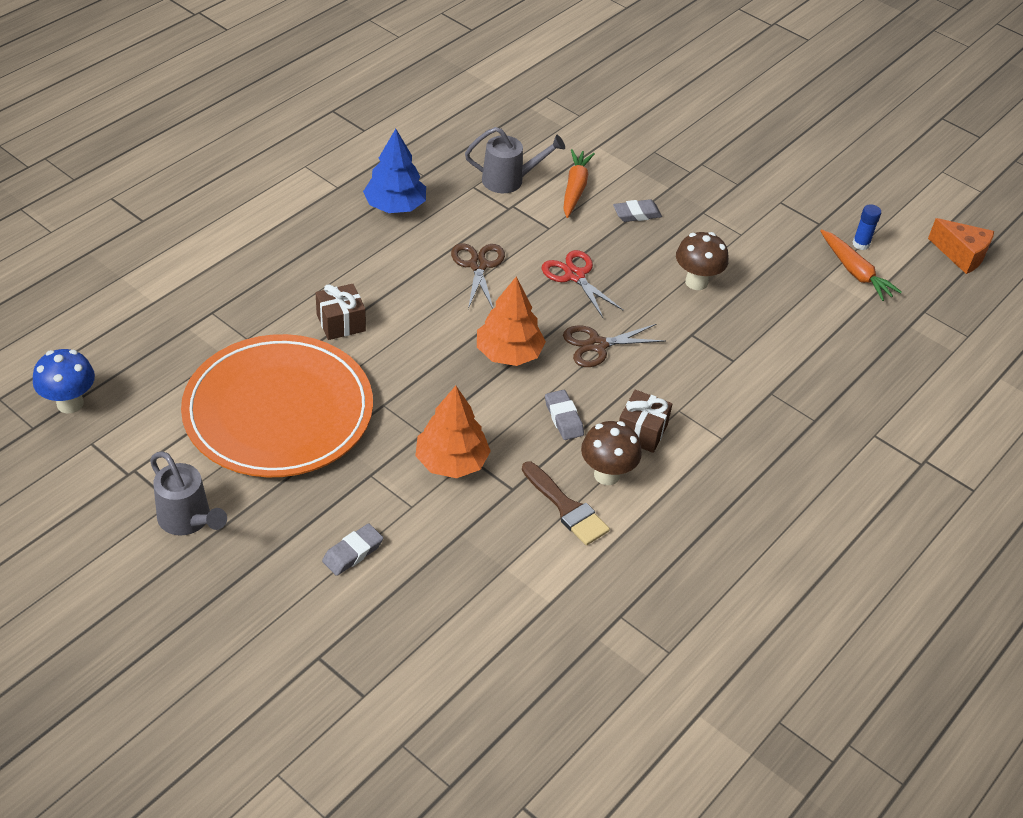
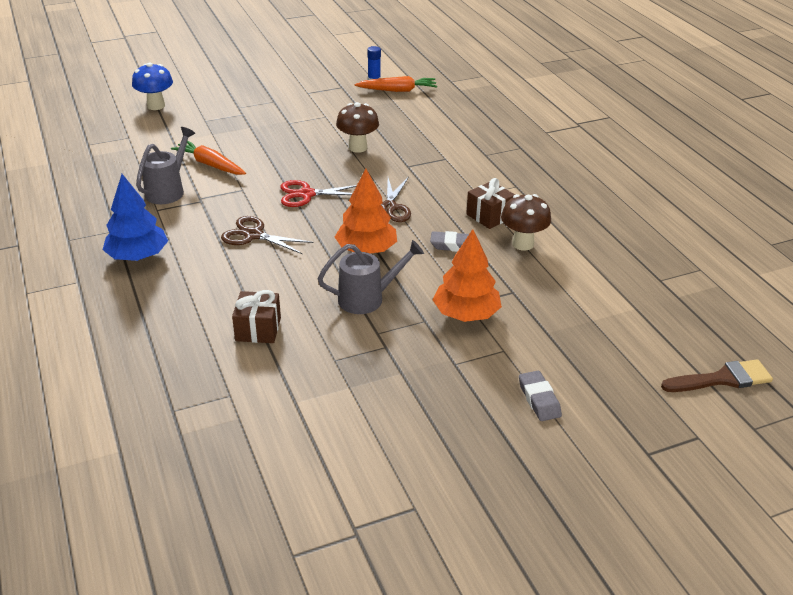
camera: 60 degrees left, 10 degrees down
blue mushroom [33,349,95,414] -> blue mushroom moved to [132,62,173,110]
grey watering can [150,451,227,535] -> grey watering can moved to [318,240,424,314]
orange plate [181,334,373,477] -> none
brown brush [522,461,610,545] -> brown brush moved to [661,359,773,392]
grey eraser [613,199,662,222] -> none
orange cheese [928,218,994,274] -> none

